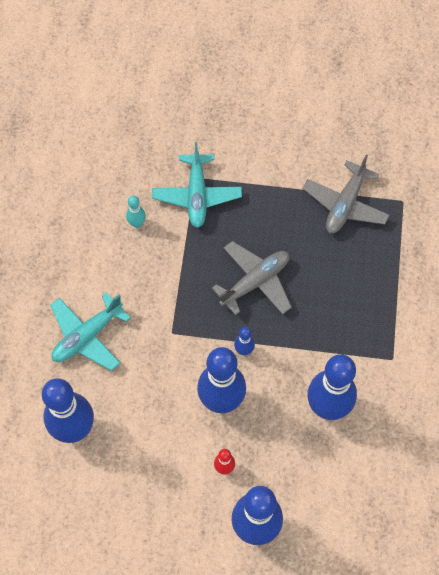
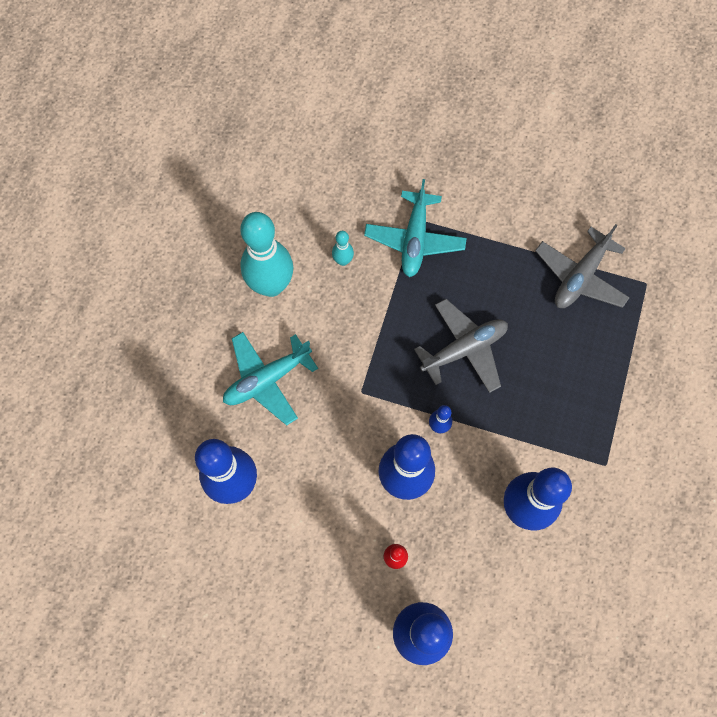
camera: 10 degrees right, 5 degrees up
none -> turquoise bowling pin [240,212,293,297]

